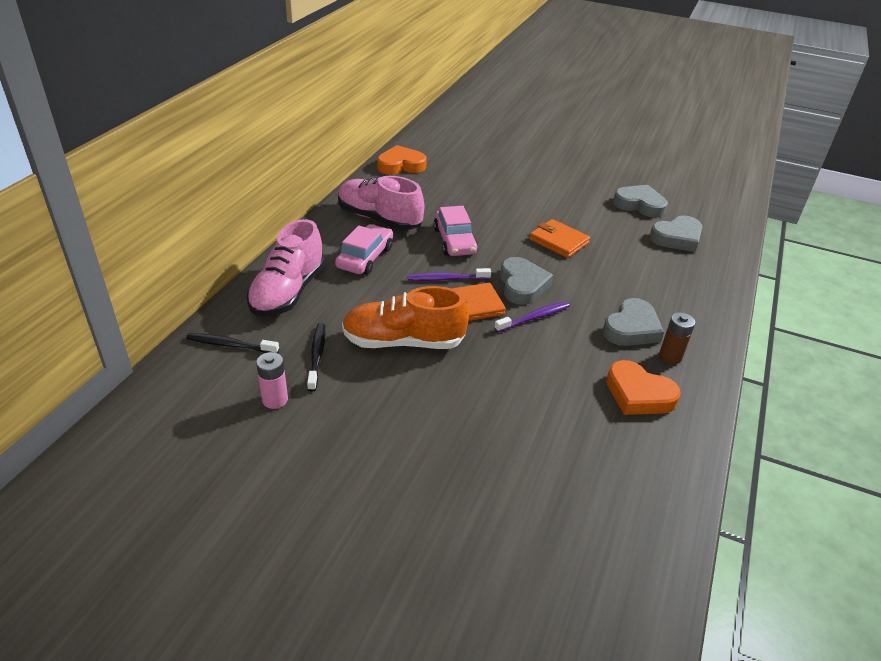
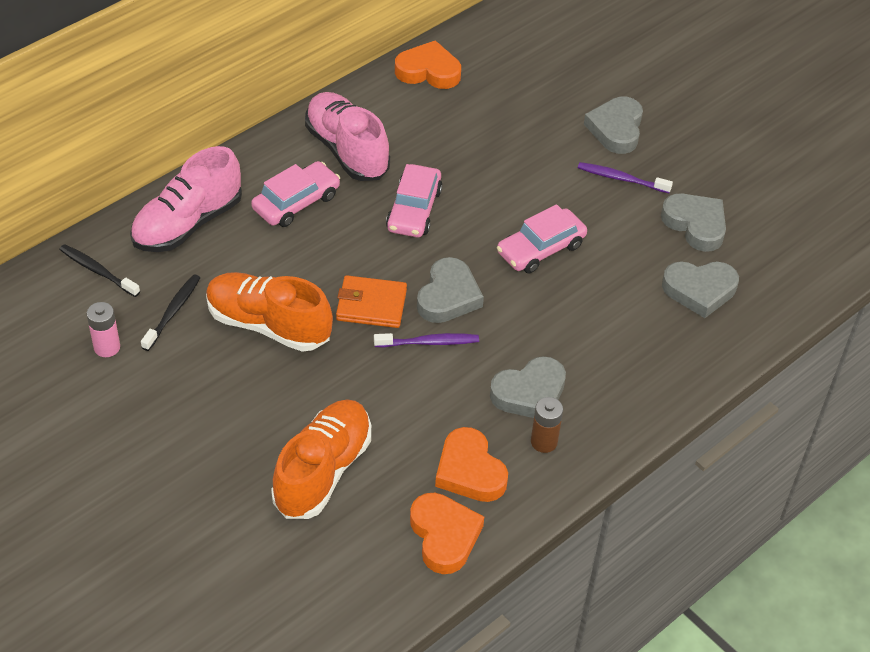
camera: 25 degrees right, 10 degrees up
purple toothbrush [407,268,491,281] -> purple toothbrush moved to [578,162,673,193]
orange wallet [529,219,590,258] -> pink car [497,204,587,273]
none -> orange shoe [271,399,371,519]
none -> orange heart [410,493,484,574]
none -> grey heart [584,97,643,154]

